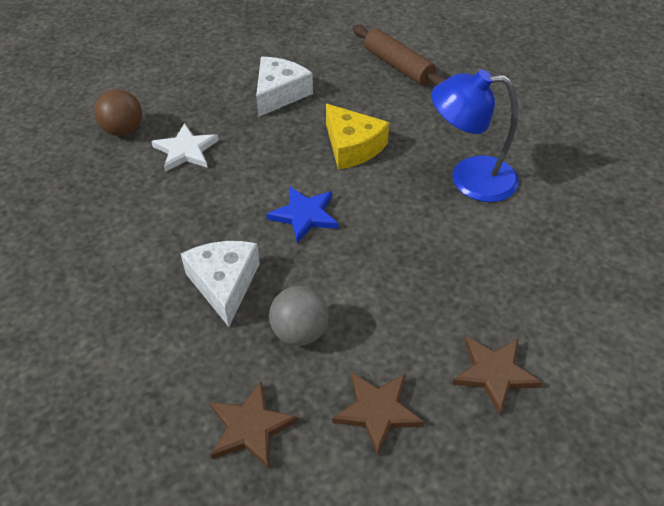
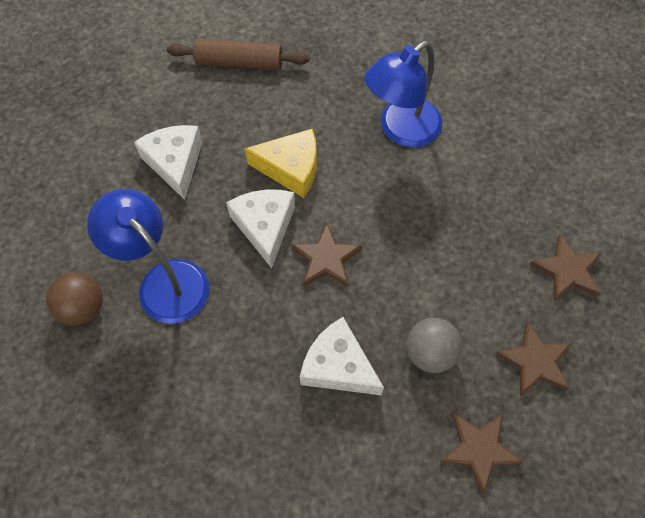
camera: 45 degrees left, 15 degrees up
white star [151,123,219,172] -> blue lamp [87,189,209,324]
blue star [266,186,339,243] -> brown star [291,223,362,287]
none -> white cheese [226,190,295,268]

